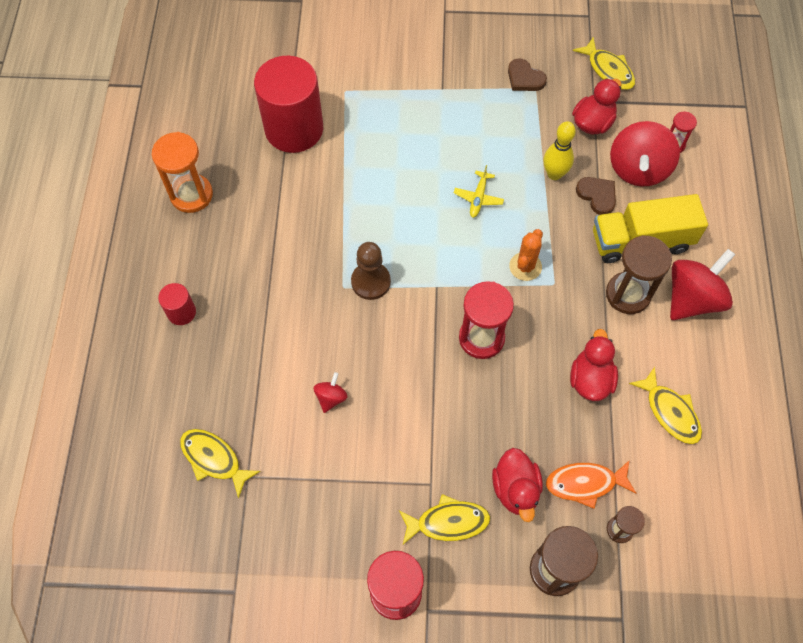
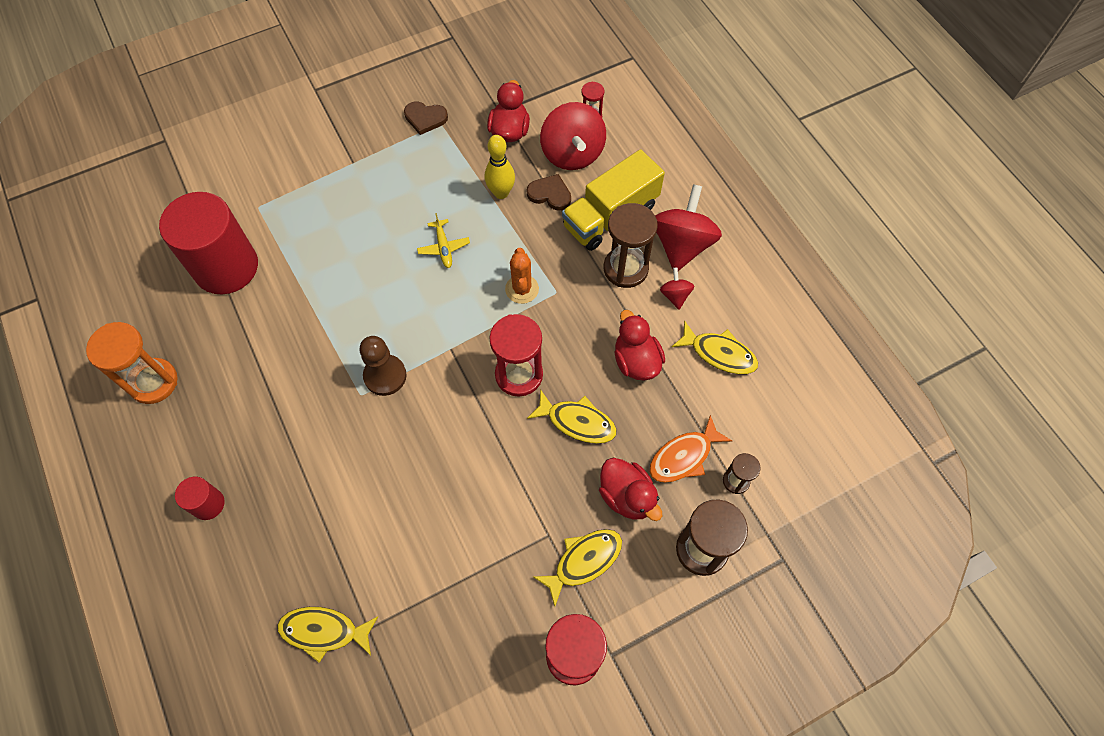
camera: 30 degrees left, 0 degrees up
red spinning top [314,372,347,413] -> red spinning top moved to [660,267,694,310]
yellow fish [573,37,635,90] -> yellow fish moved to [527,389,617,444]

